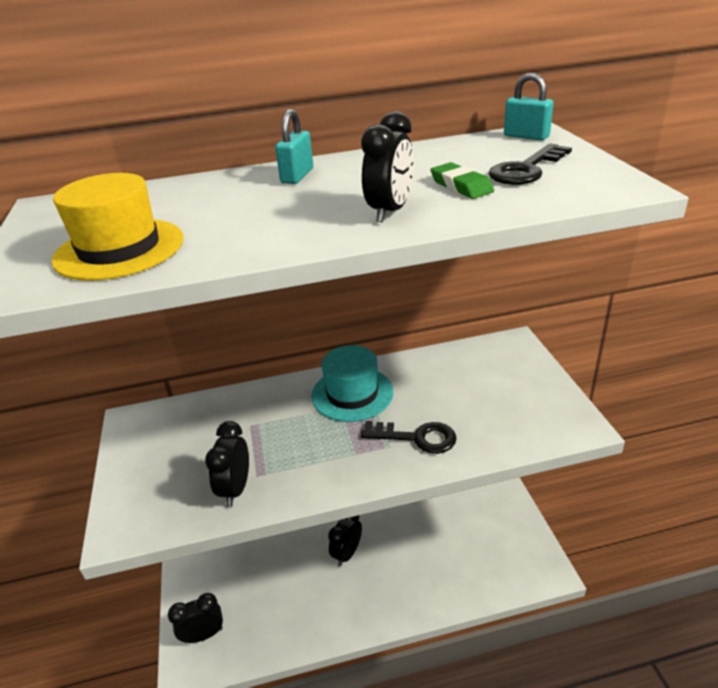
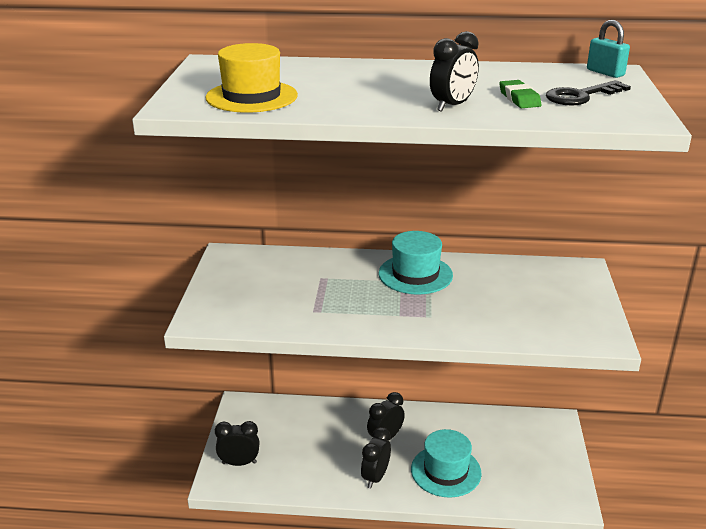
camera: 15 degrees right, 5 degrees down
black clock [205,421,249,507] -> black clock moved to [361,427,391,489]
turquoise padlock [275,109,313,184] -> none
black key [361,421,457,454] -> none
none -> turquoise hat [411,429,482,498]

